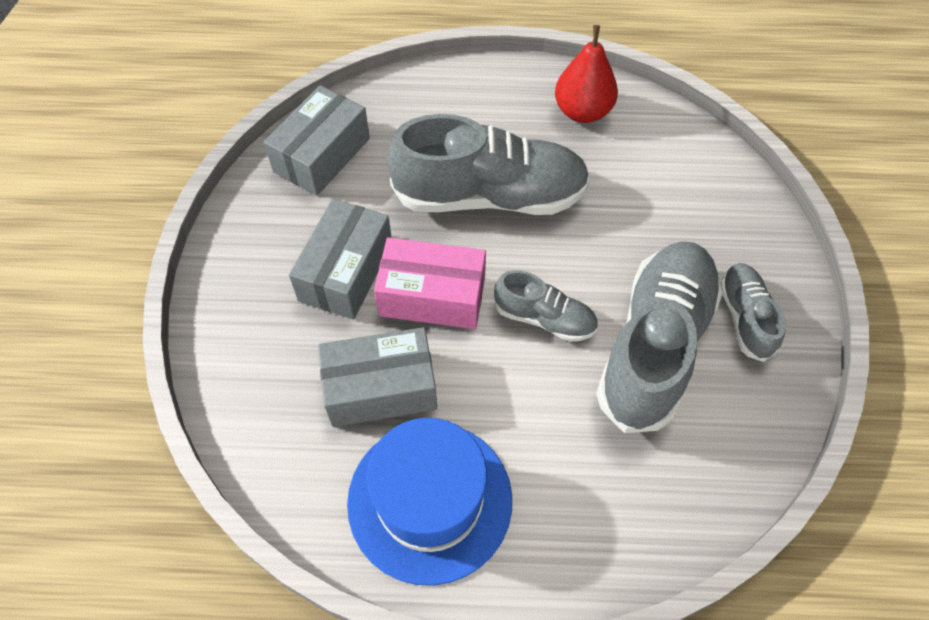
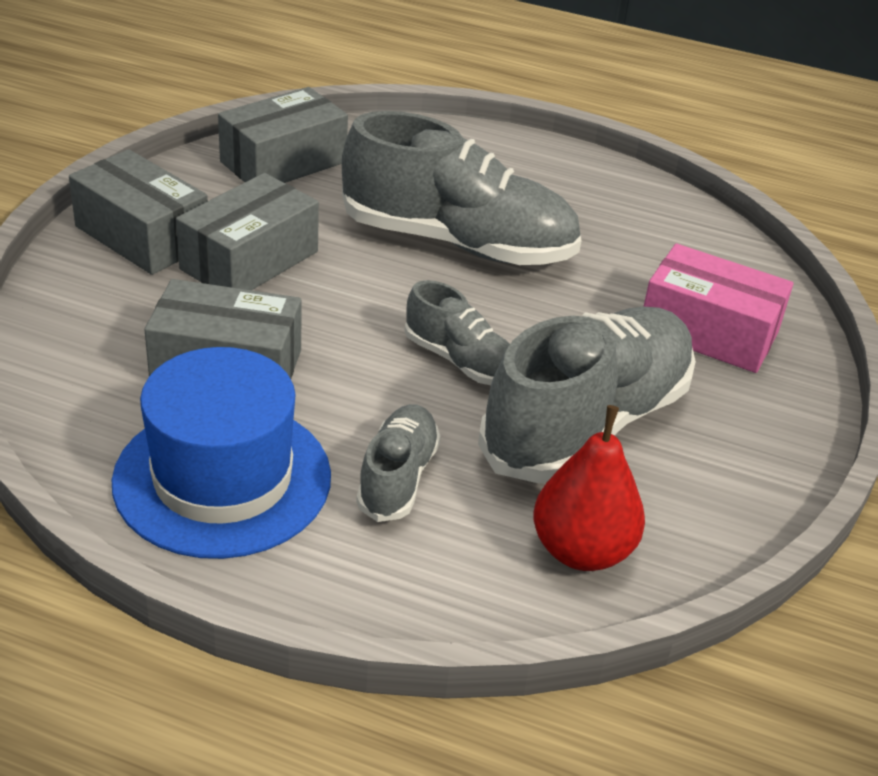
camera: 15 degrees right, 20 degrees down
pink box [374,237,486,329] -> pink box moved to [644,243,793,373]
red pear [555,25,618,123] -> red pear moved to [533,405,645,571]
grey shoe [720,263,786,362] -> grey shoe moved to [356,404,441,522]
none -> grey box [69,149,208,275]

